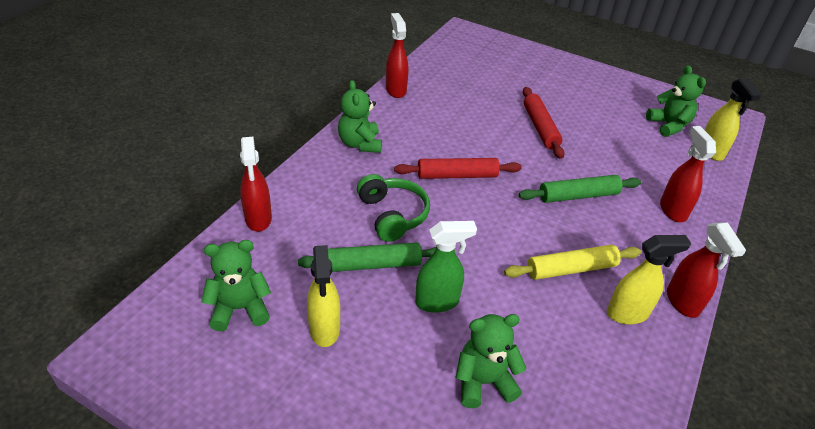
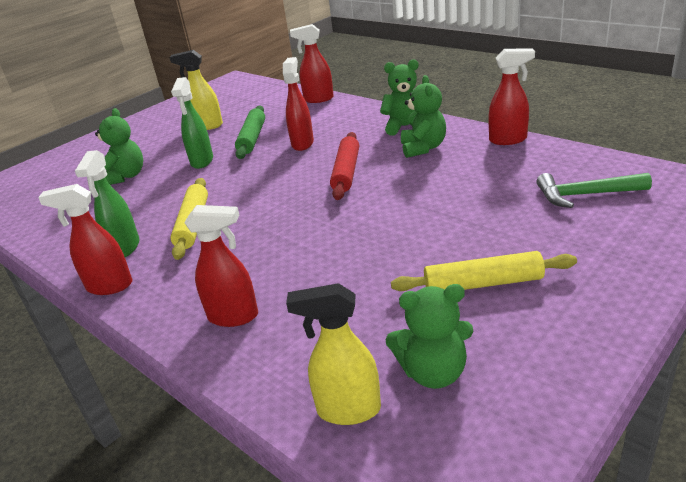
camera: 110 degrees right, 10 degrees down
green teddy bear [201,240,271,331] -> green teddy bear moved to [401,75,446,158]
green headphones [357,174,430,242] -> red spray bottle [283,57,314,151]
green rolling pin [519,175,641,203] -> none
red rolling pin [523,87,565,159] -> none
yellow spray bottle [607,235,691,324] -> green spray bottle [75,150,140,257]
none -> yellow rolling pin [391,251,577,291]
none -> green hammer [536,173,652,208]

